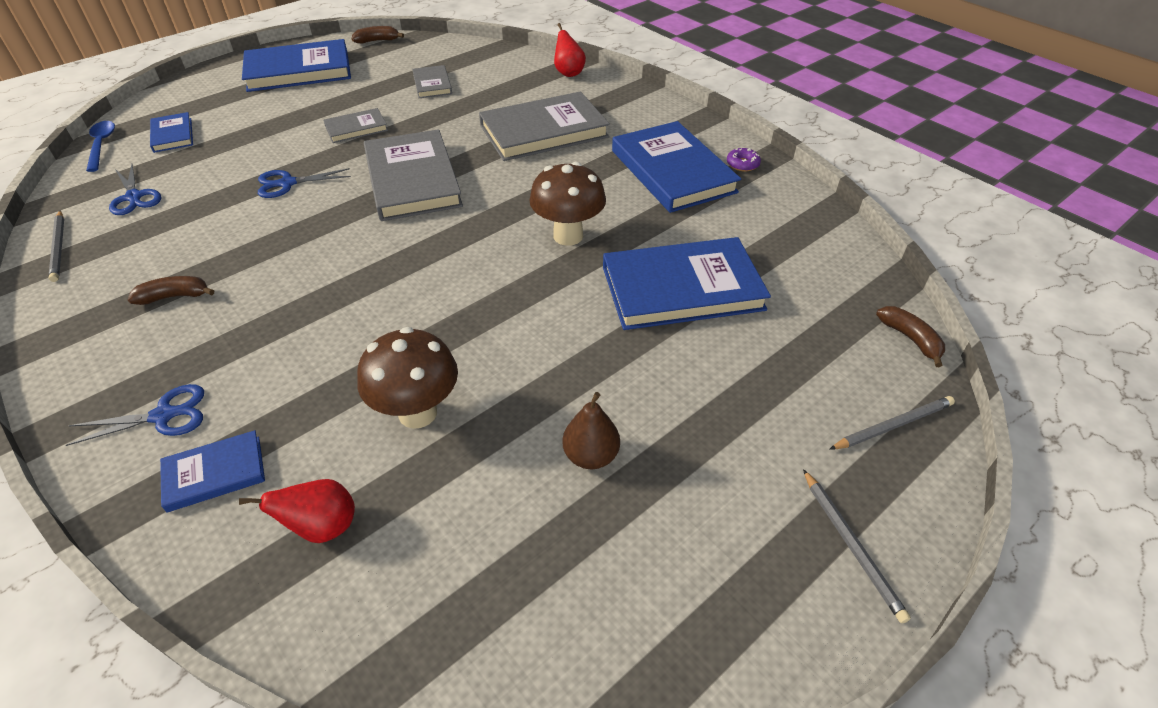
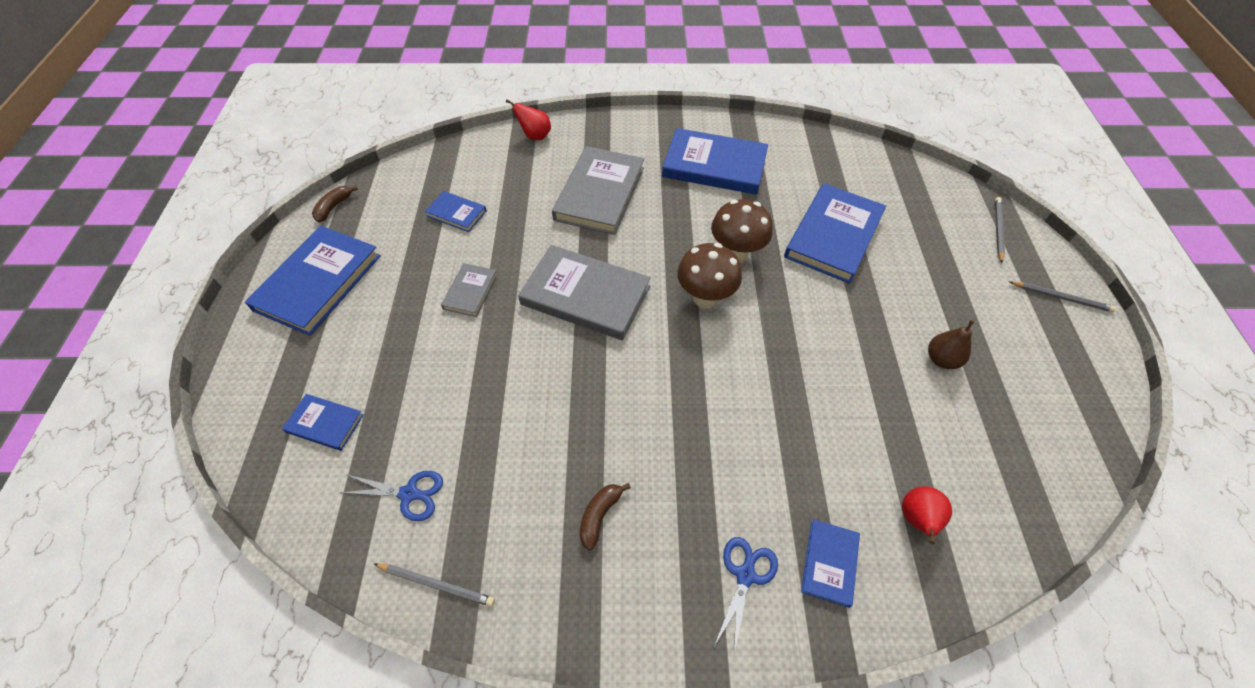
camera: 50 degrees left, 10 degrees up
blue spoon [86,121,115,172] -> none
blue scissors [258,168,351,198] -> none
brown mushroom [357,327,458,429] -> brown mushroom moved to [677,243,742,308]
grey book [412,65,452,98] -> blue book [425,191,487,232]
purple donut [727,148,761,172] -> none
brown banana [876,306,945,367] -> none

